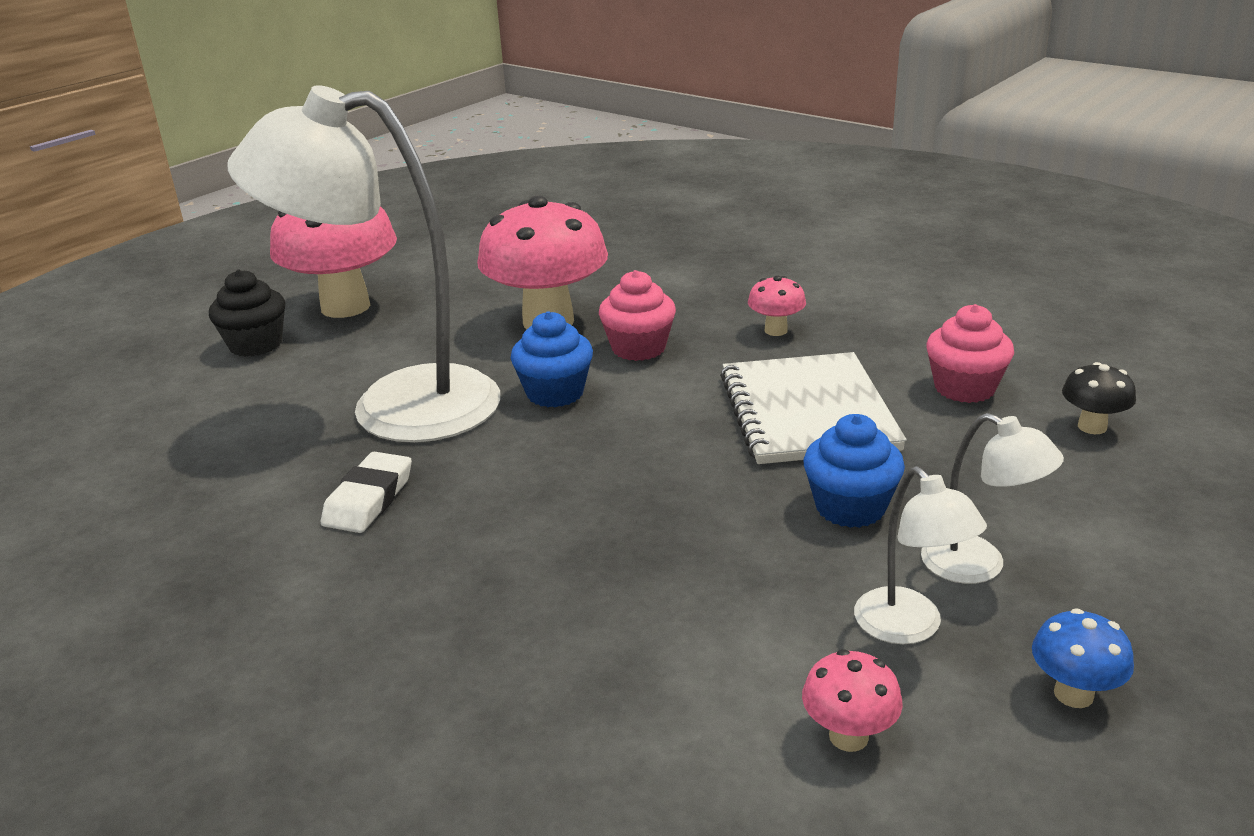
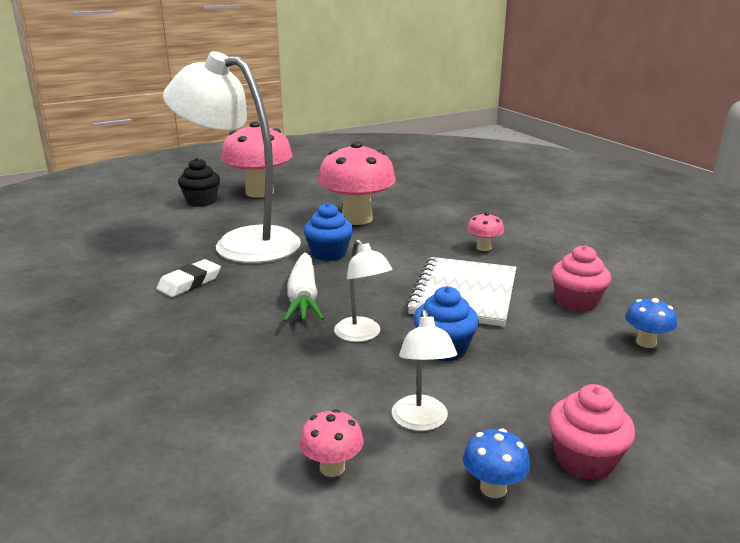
camera: 20 degrees right, 5 degrees down
pink cupcake [599,270,676,361] -> pink cupcake moved to [549,384,635,480]
white lamp [921,413,1064,584] -> white lamp moved to [334,239,392,342]
black mushroom [1062,362,1136,434] -> blue mushroom [625,298,677,348]
none -> white carrot [283,252,324,322]

